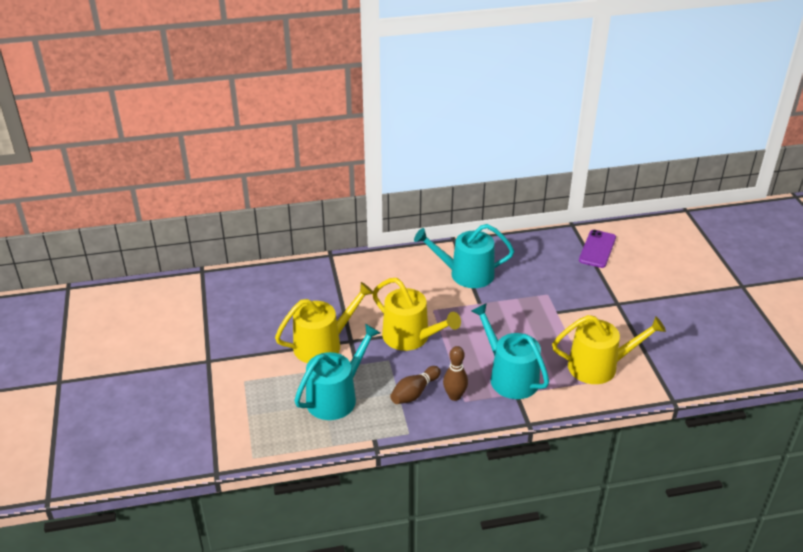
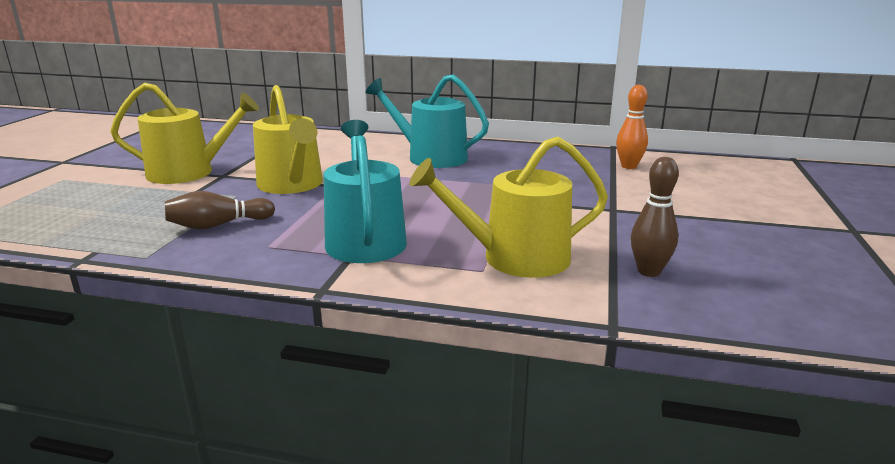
camera: 25 degrees right, 15 degrees down
turquoise watering can [294,324,380,420] -> none
brown bowling pin [443,346,468,401] -> brown bowling pin moved to [631,157,679,277]
yellow watering can [552,315,666,384] -> yellow watering can turned 150 degrees clockwise [410,137,608,278]
purple phone [579,230,616,268] -> orange bowling pin [616,85,648,169]

